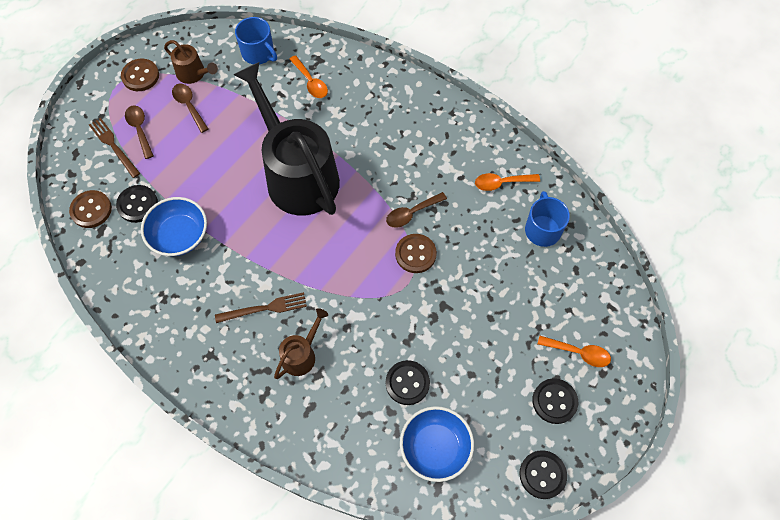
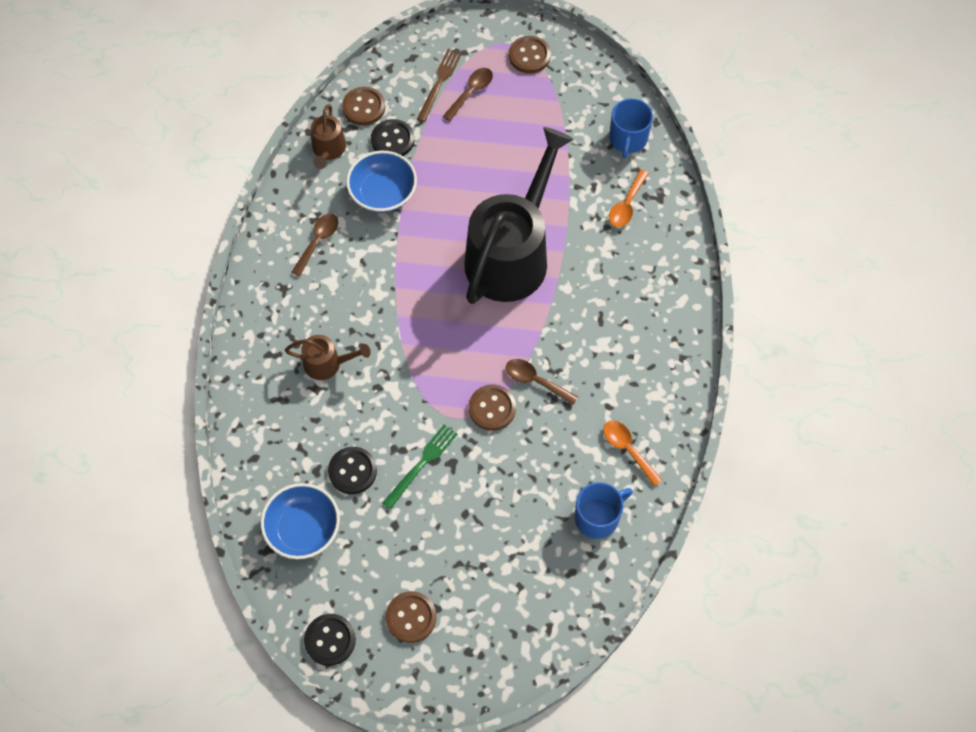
camera: 60 degrees right, 0 degrees up
brown watering can [164,40,218,84] -> brown watering can moved to [311,104,346,169]
brown spoon [172,84,209,133] -> brown spoon moved to [292,213,339,276]
brown fork [215,292,307,323] -> none
black button [532,378,578,424] -> brown button [386,591,436,643]
orange spoon [538,336,611,367] -> none
none -> green fork [383,424,458,509]

